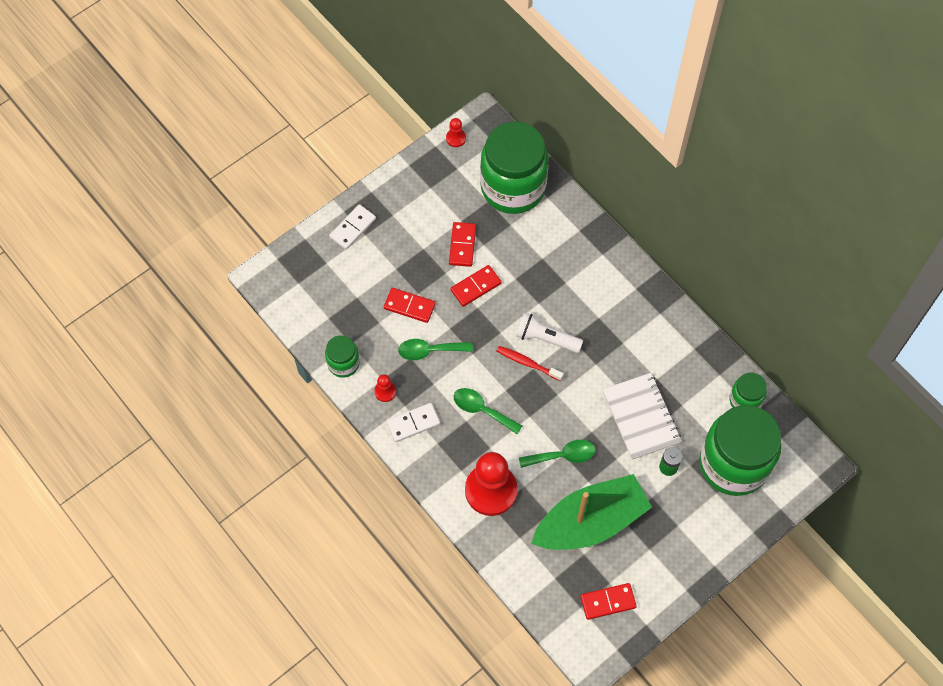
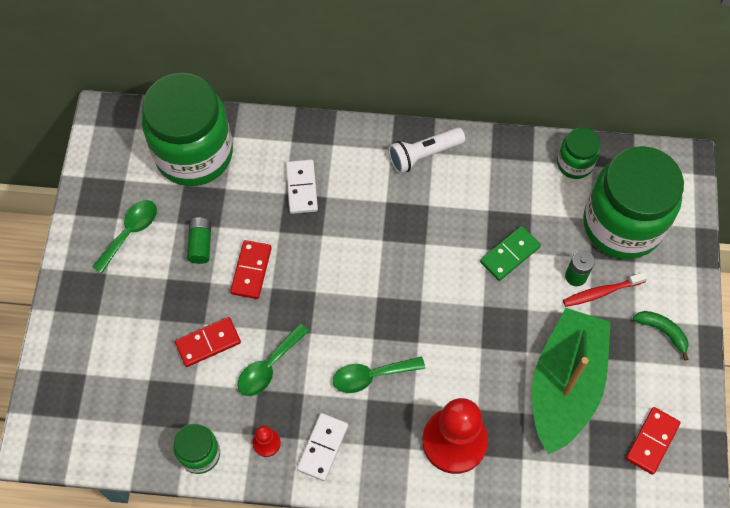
camera: 45 degrees left, 0 degrees up
white domino [329,204,376,250] -> white domino moved to [286,160,318,214]
red pawn [446,118,466,147] -> none
red domino [449,222,476,267] -> green battery [187,218,211,264]
red toothbrush [497,346,564,381] -> red toothbrush moved to [563,272,648,307]
white flashlight [516,312,583,353] -> white flashlight moved to [388,127,465,173]
green spoon [519,440,595,468] -> green spoon moved to [92,200,157,274]
white notebook [602,373,682,460] -> green domino [480,226,541,281]
none -> green banana [633,311,689,360]

